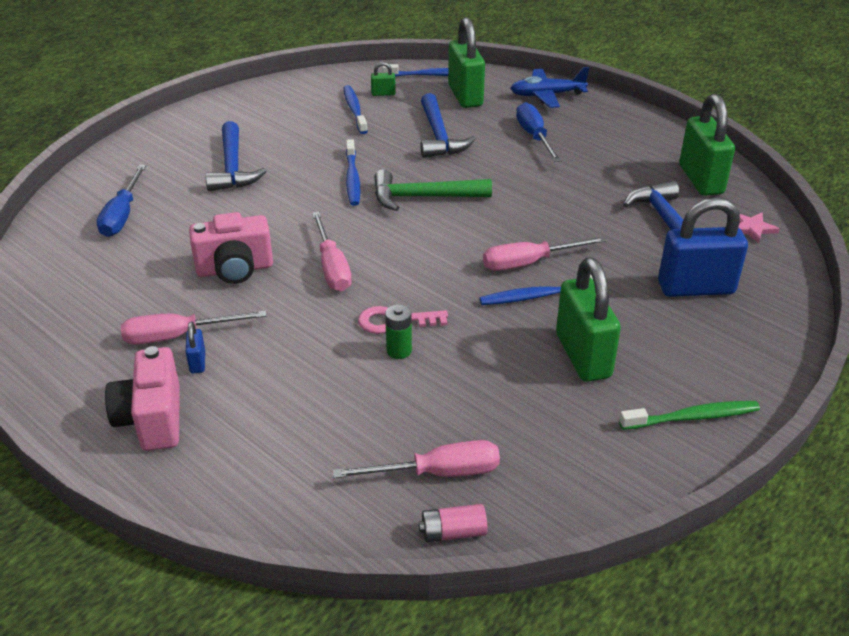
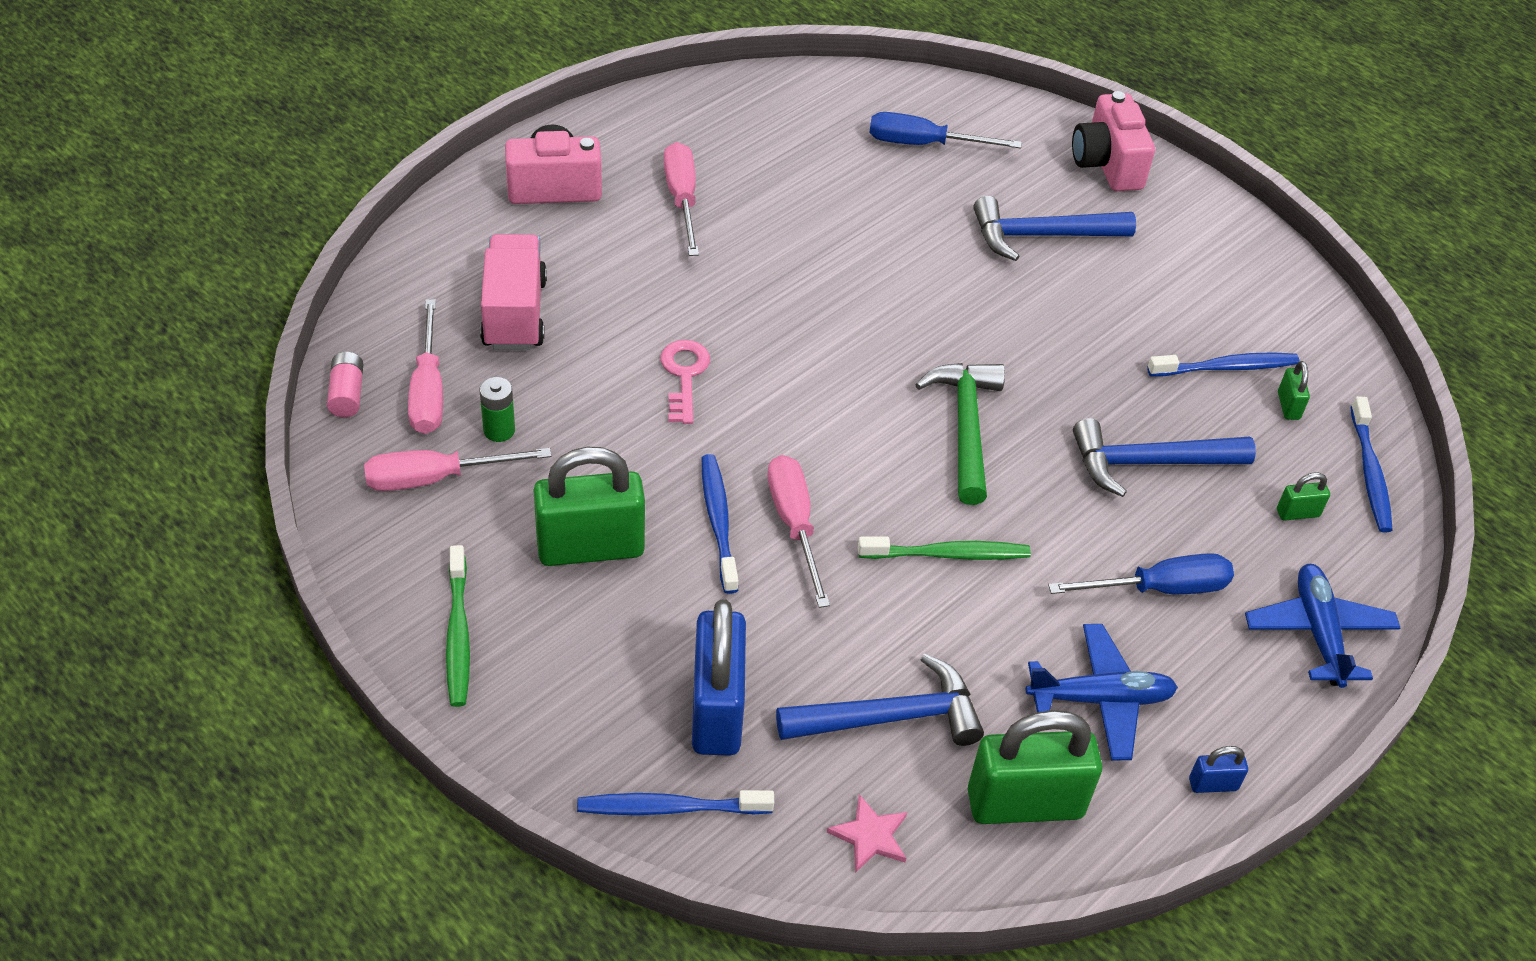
camera: 90 degrees right, 10 degrees up
blue padlock [186,322,205,373] -> blue padlock moved to [1189,746,1248,793]
pink camera [189,212,273,284] -> pink camera moved to [1072,91,1155,191]
pink screwdriver [312,212,352,291] -> pink screwdriver moved to [364,448,551,491]
blue toothbrush [346,139,360,206] -> blue toothbrush moved to [577,790,774,815]
green battery [385,305,412,359] -> green battery moved to [479,377,515,442]
green padlock [448,17,485,108] -> green padlock [1277,472,1330,520], size x0.43
none -> pink truck [480,234,547,350]
none -> green toothbrush [858,536,1031,560]
none -> blue plane [1026,624,1178,761]

